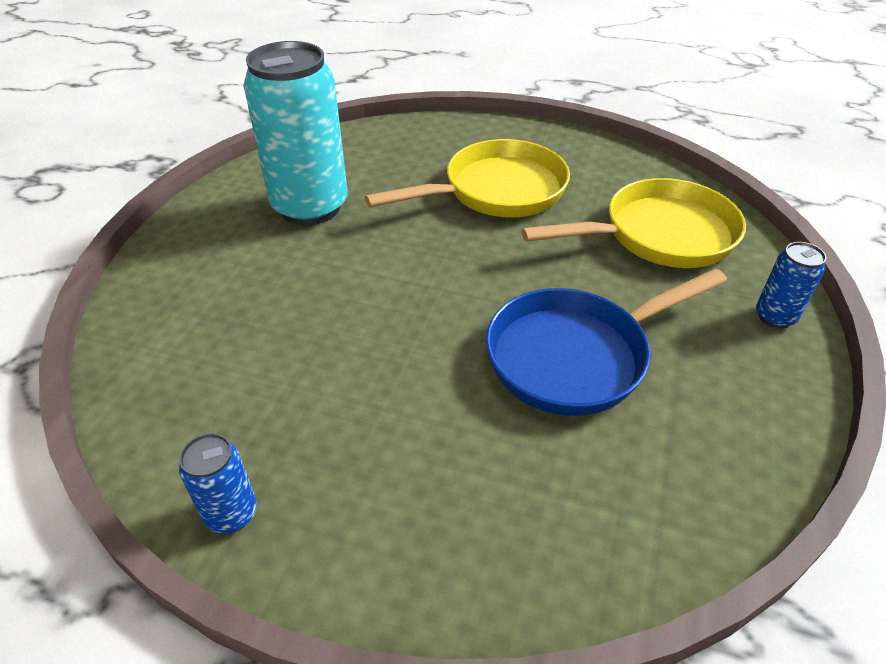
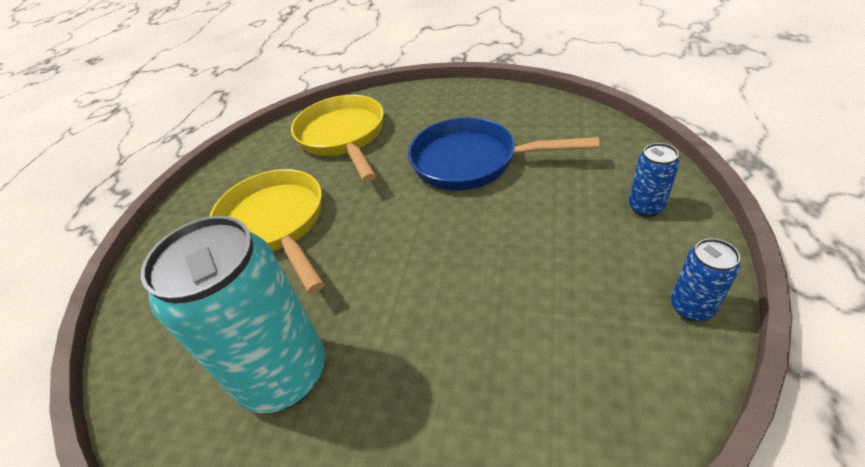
camera: 90 degrees left, 0 degrees up
blue pan [486,268,727,416] -> blue pan turned 135 degrees clockwise [408,117,599,191]
blue can [756,242,826,328] -> blue can moved to [629,143,679,217]

